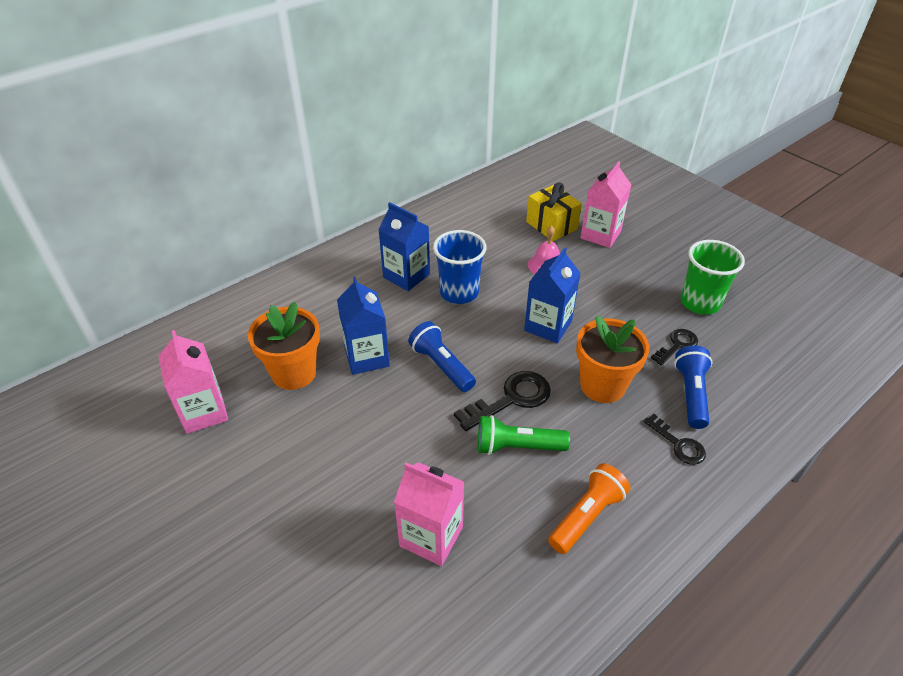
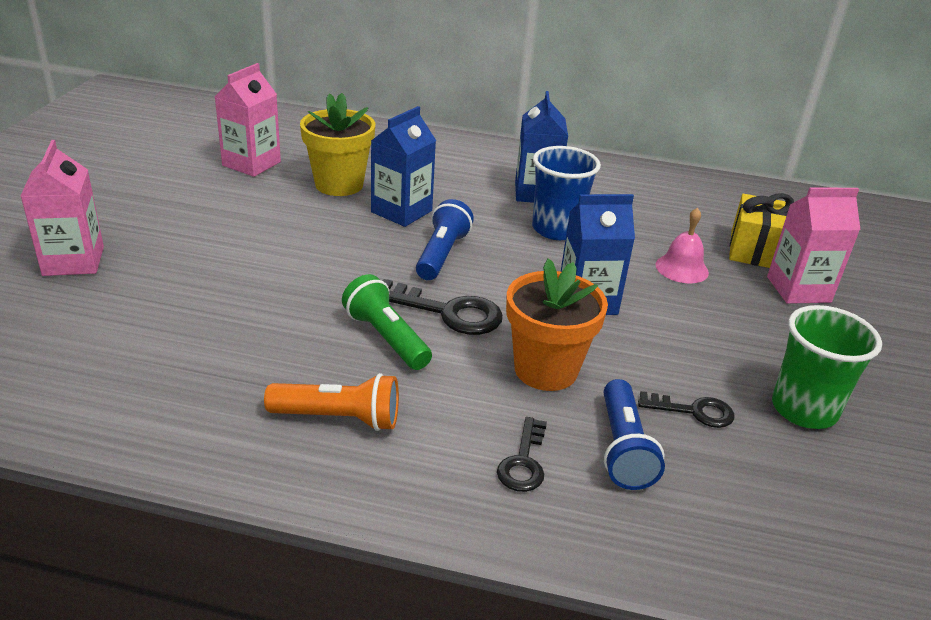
camera: 50 degrees right, 10 degrees down
orange flower pot [248,302,320,390] -> yellow flower pot [300,93,375,196]
pink carton [394,462,464,566] -> pink carton moved to [20,140,104,276]
blue flashlight [674,345,713,429] -> blue flashlight turned 120 degrees clockwise [604,379,665,490]

